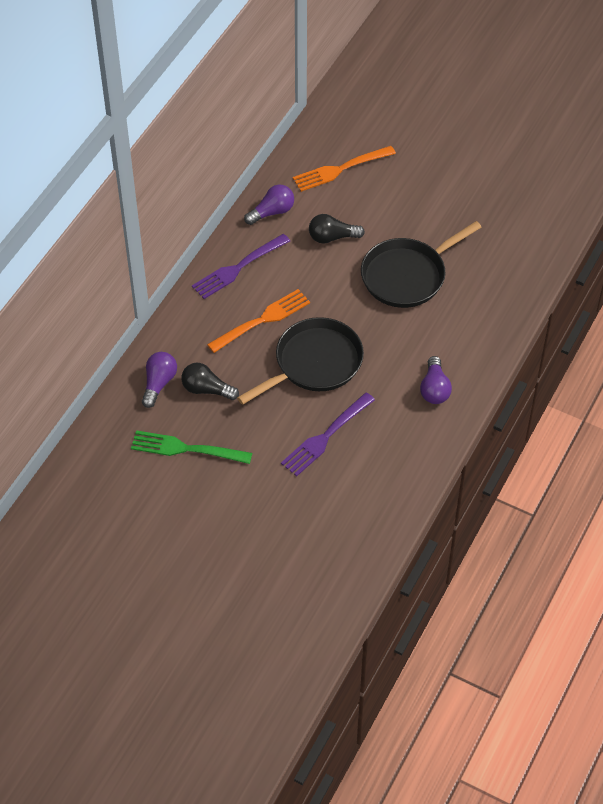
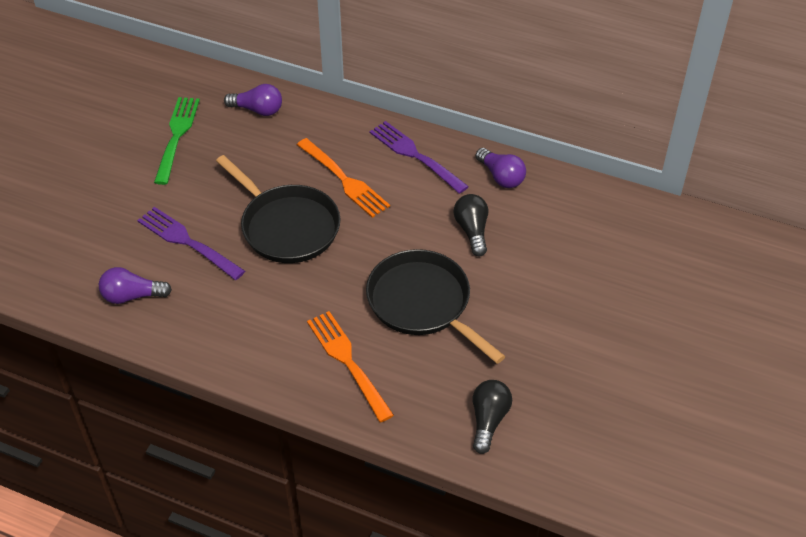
camera: 85 degrees right, 5 degrees down
black light bulb [182,363,239,400] -> black light bulb moved to [473,380,512,454]
orange fork [293,146,396,192] -> orange fork moved to [307,311,394,422]
purple light bulb [420,356,452,404] -> purple light bulb moved to [99,267,172,304]

